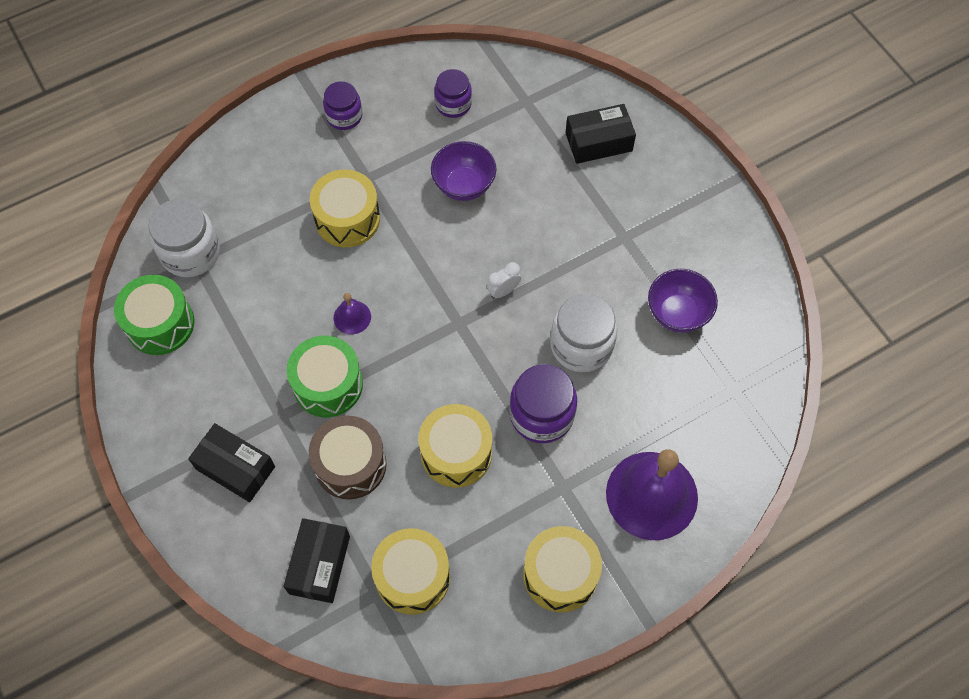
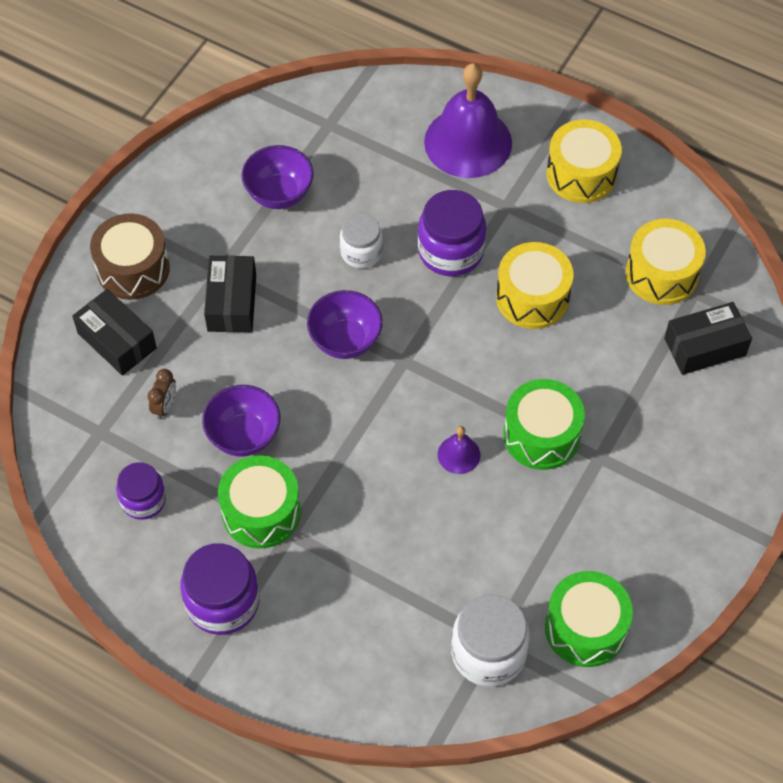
camera: 120 degrees left, 5 degrees down
black box [188,423,275,502] -> black box moved to [204,255,256,332]
brown drum [309,416,387,499] -> brown drum moved to [90,213,170,300]
yellow drum [310,169,380,247] -> none
purple jar [323,81,362,130] -> purple jar [180,543,259,635], size x1.56
white clock [487,262,521,299] -> purple bowl [307,290,383,359]
white jar [550,294,618,372] -> white jar [340,213,383,268], size x0.64
none -> brown clock [148,369,176,419]
none -> green drum [218,455,301,549]

